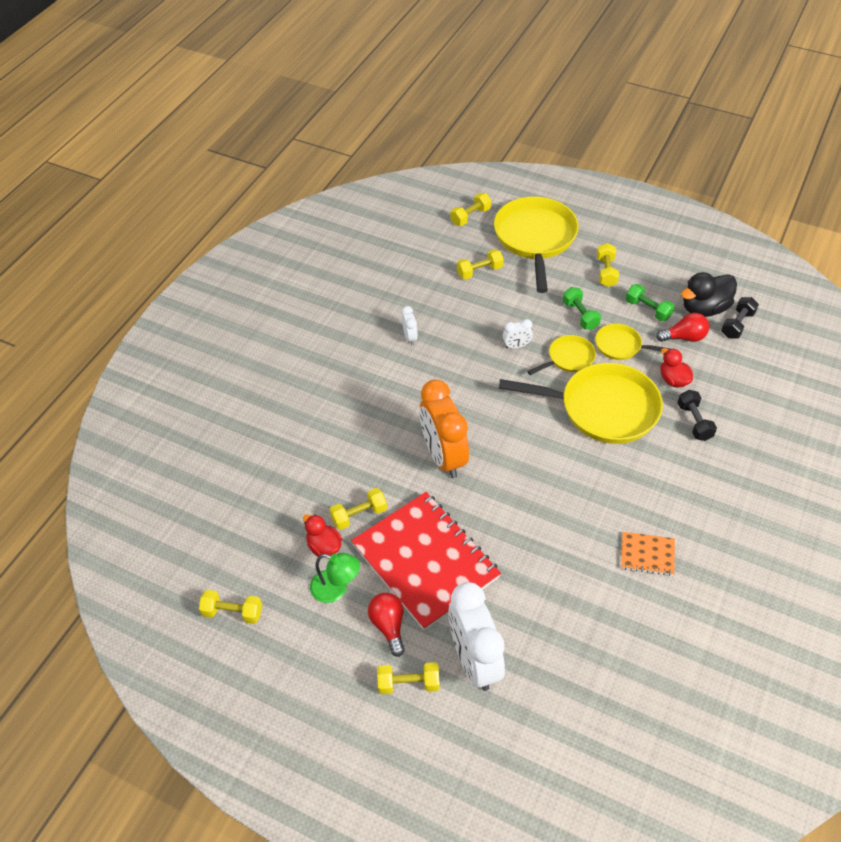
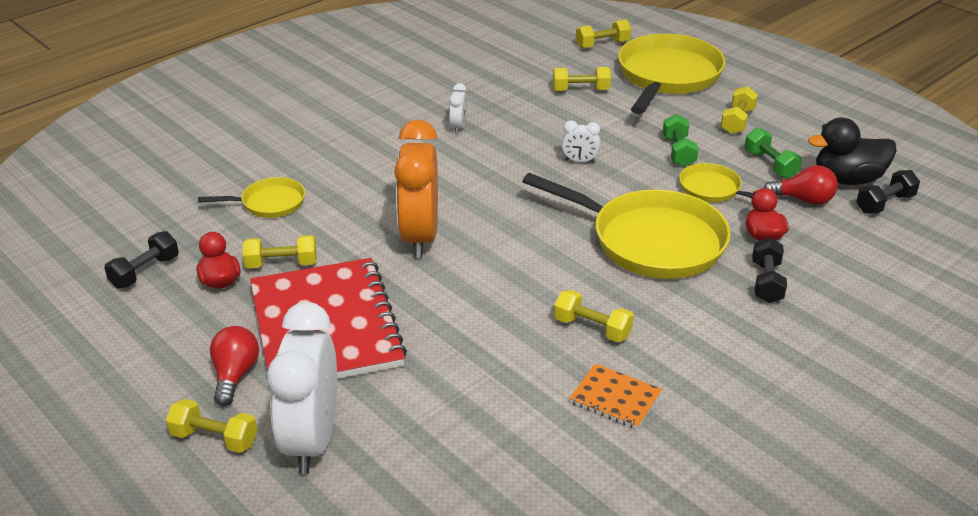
camera: 20 degrees right, 15 degrees down
yellow dumbbell [199,590,262,624] -> yellow dumbbell moved to [554,290,634,342]
green lamp [310,553,360,603] -> none
yellow pan [527,335,596,375] -> yellow pan moved to [198,177,305,218]
none -> black dumbbell [104,231,179,289]

